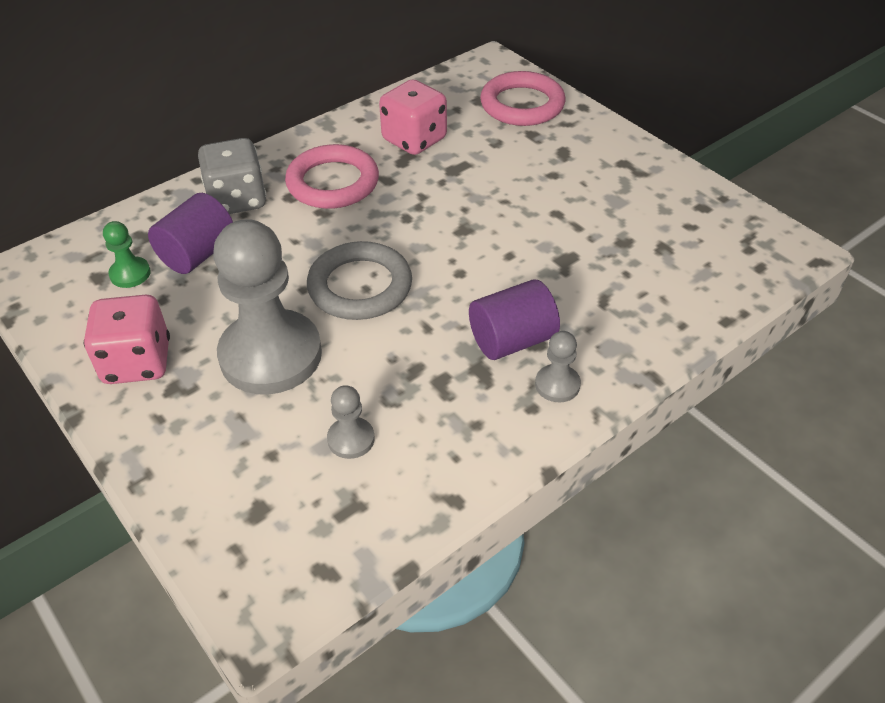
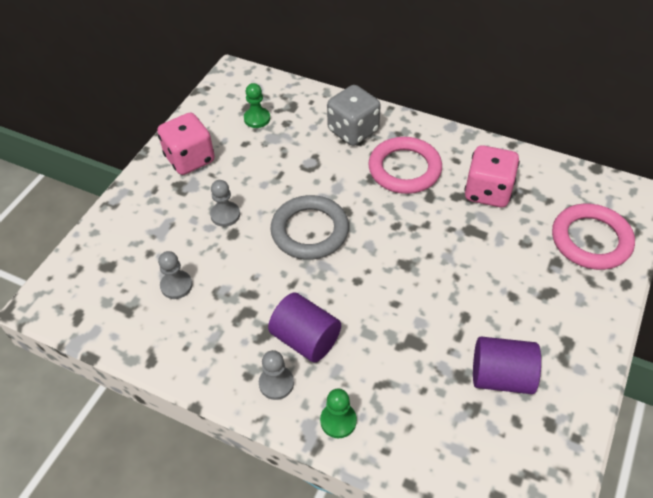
camera: 65 degrees right, 5 degrees up
purple cylinder [148,193,233,274] -> purple cylinder moved to [473,337,541,394]
grey pawn [213,219,322,395] -> grey pawn [210,180,240,227], size x0.43
none -> green pawn [320,388,357,438]

